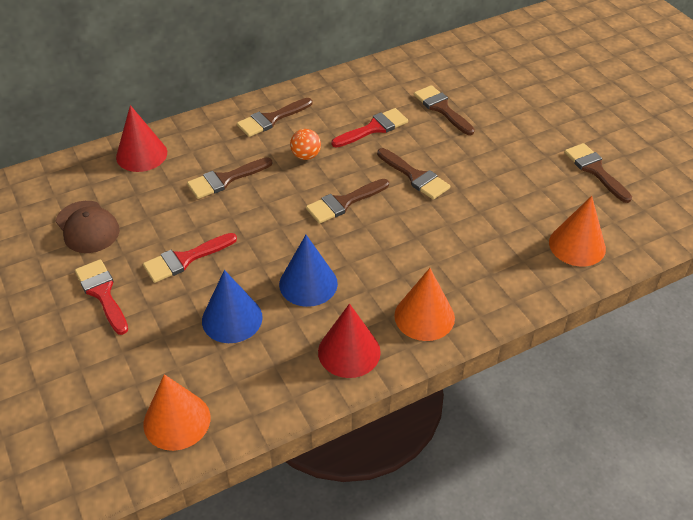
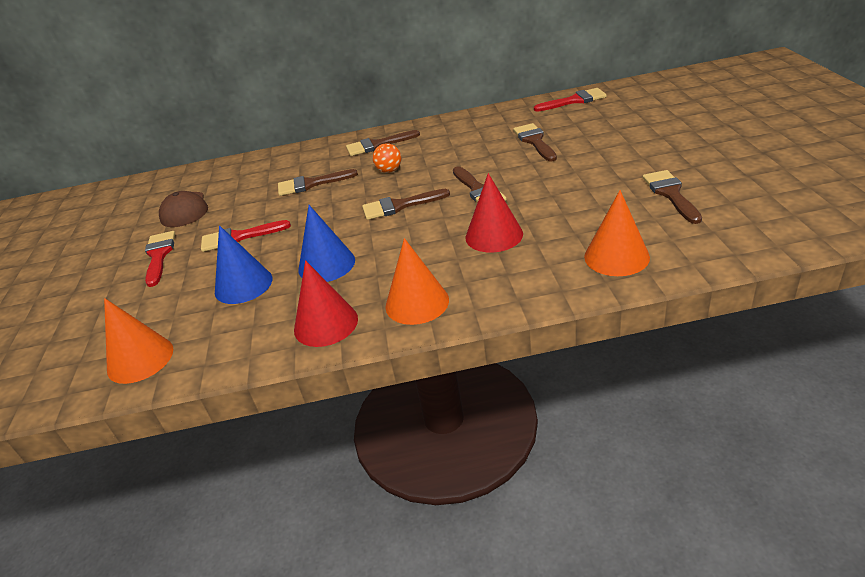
camera: 25 degrees right, 10 degrees down
red cone [116,105,167,172] -> red cone moved to [465,173,523,253]
red brush [331,108,408,148] -> red brush moved to [534,88,607,112]

